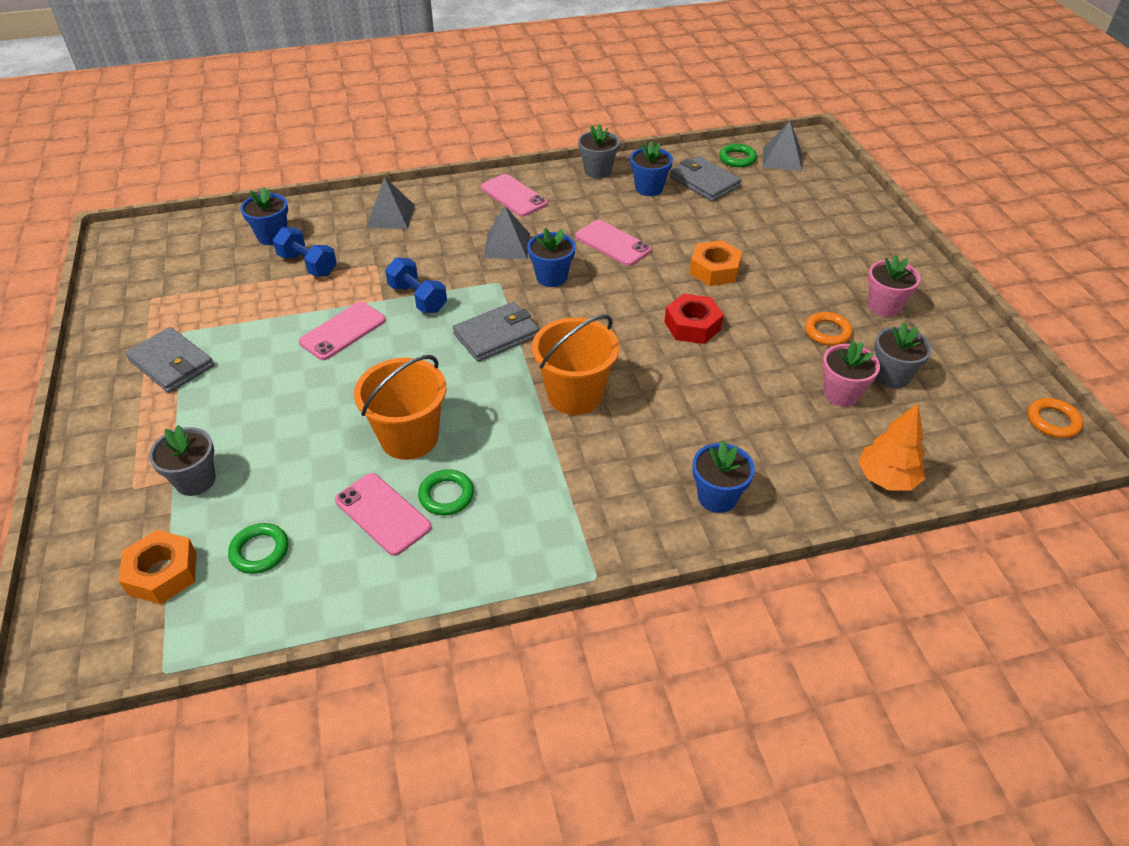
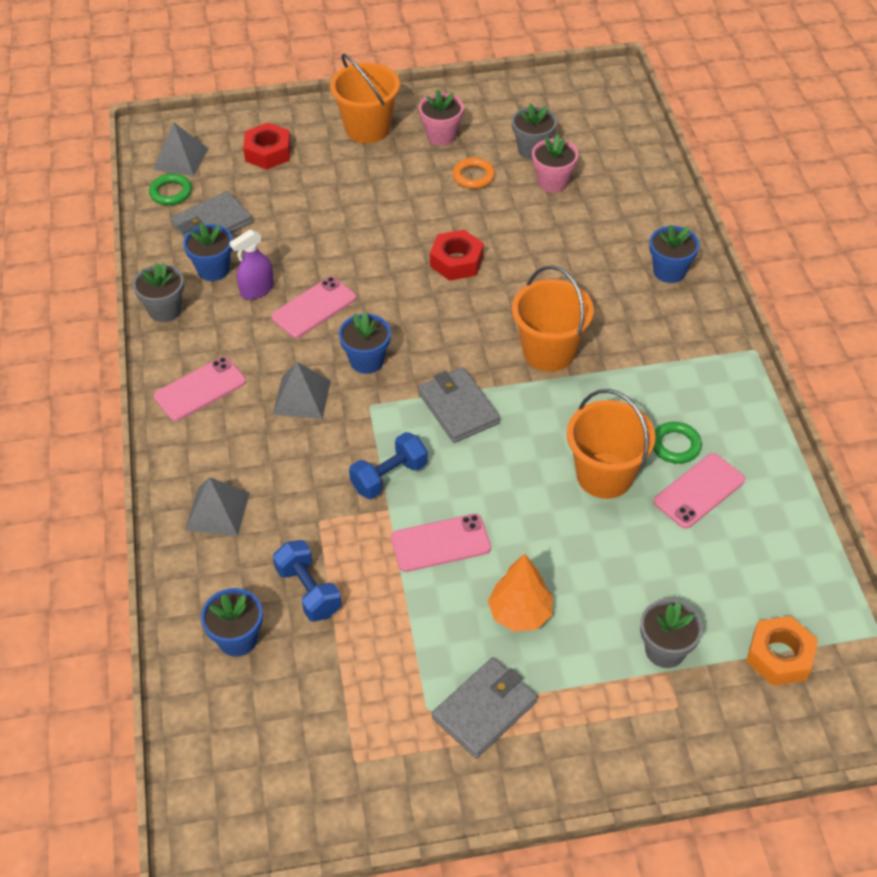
camera: 85 degrees left, 5 degrees up
green ring [228,523,289,574] -> none
blue dumbbell [273,227,337,276] -> blue dumbbell turned 75 degrees counterclockwise [273,540,342,622]
pink phone [299,302,386,360] -> pink phone turned 60 degrees counterclockwise [391,514,491,572]
orange nut [689,240,742,286] -> none
orange tree [858,403,925,490] -> orange tree moved to [488,554,553,632]
orange ring [1028,398,1083,438] -> none
none -> purple spray bottle [229,229,274,299]
none -> red nut [243,123,291,170]
none -> orange bucket [330,54,400,143]

